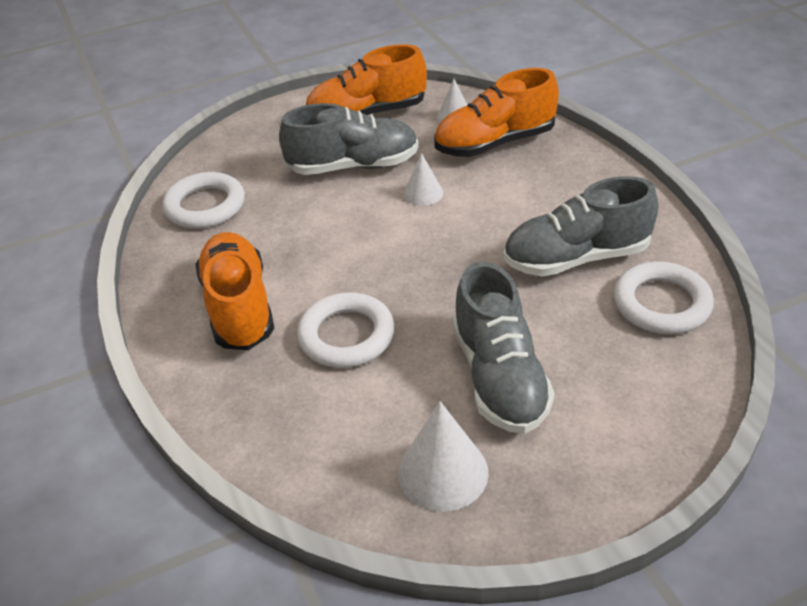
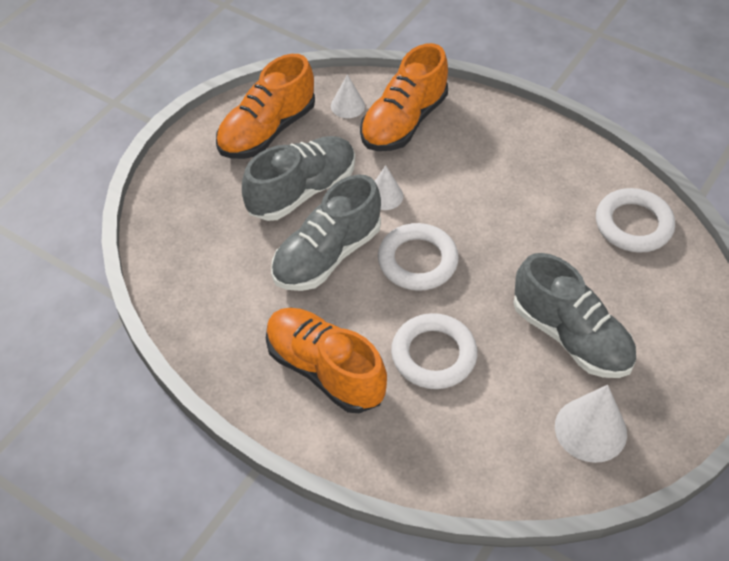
camera: 35 degrees left, 10 degrees up
white ring [162,172,245,229] -> white ring moved to [378,223,459,291]
grey shoe [503,176,659,277] -> grey shoe moved to [271,175,381,291]

